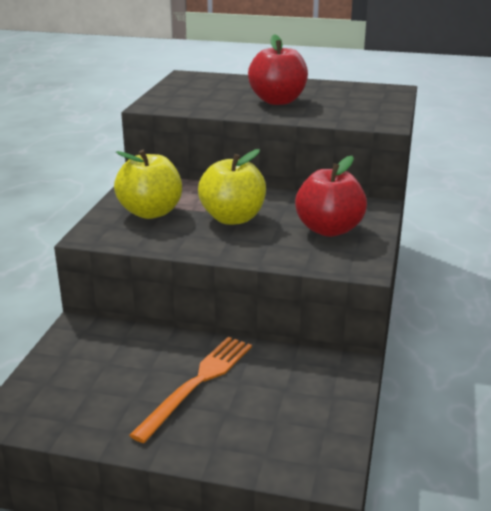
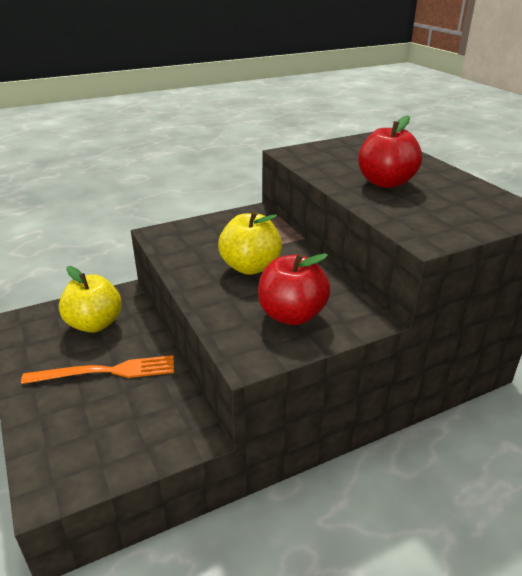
camera: 50 degrees right, 5 degrees up
yellow apple [114,150,182,219] -> yellow apple moved to [59,266,122,333]

